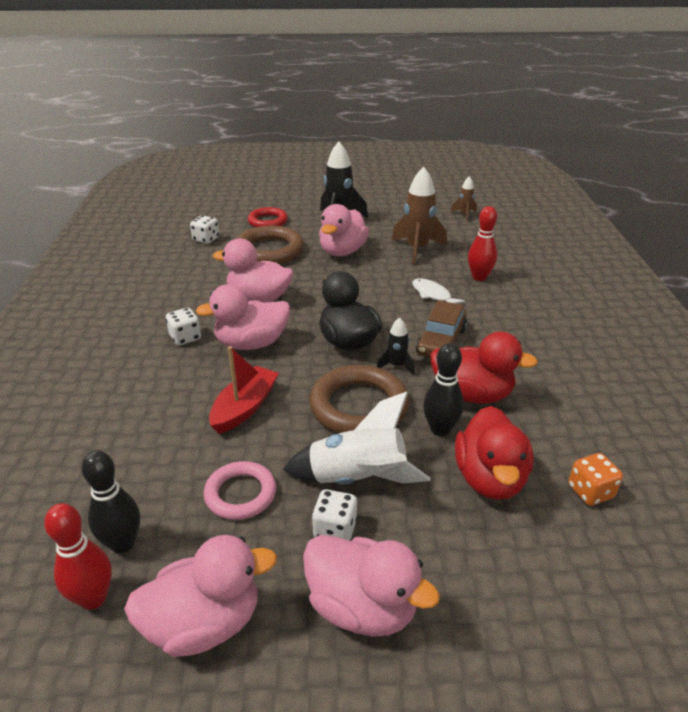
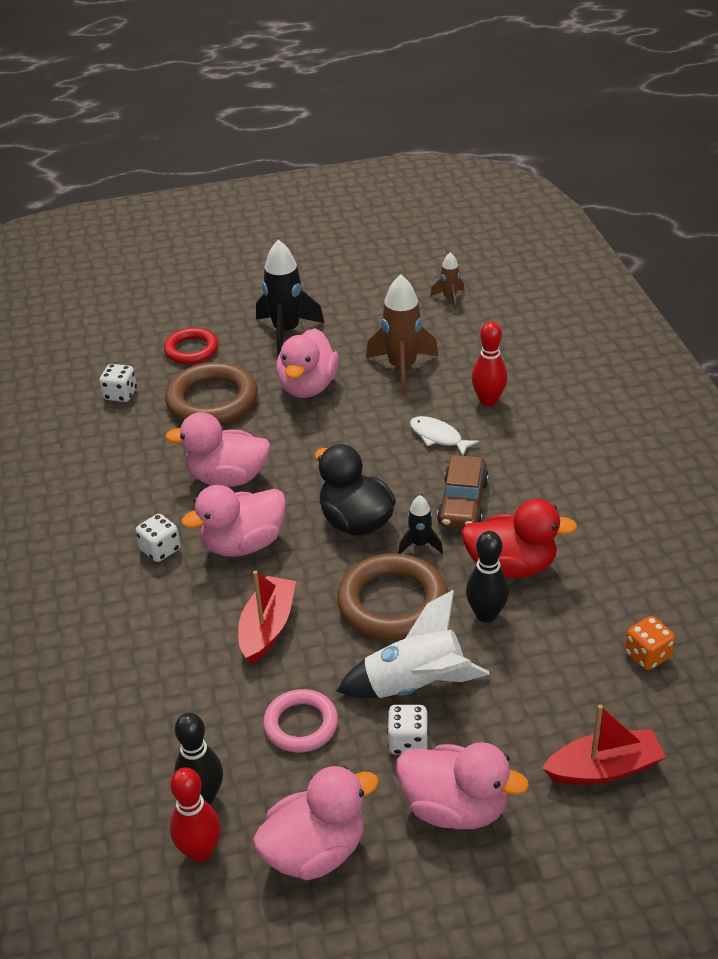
camera: 10 degrees left, 5 degrees up
red duck [455,406,534,500] -> none
none -> red boat [542,705,666,785]

